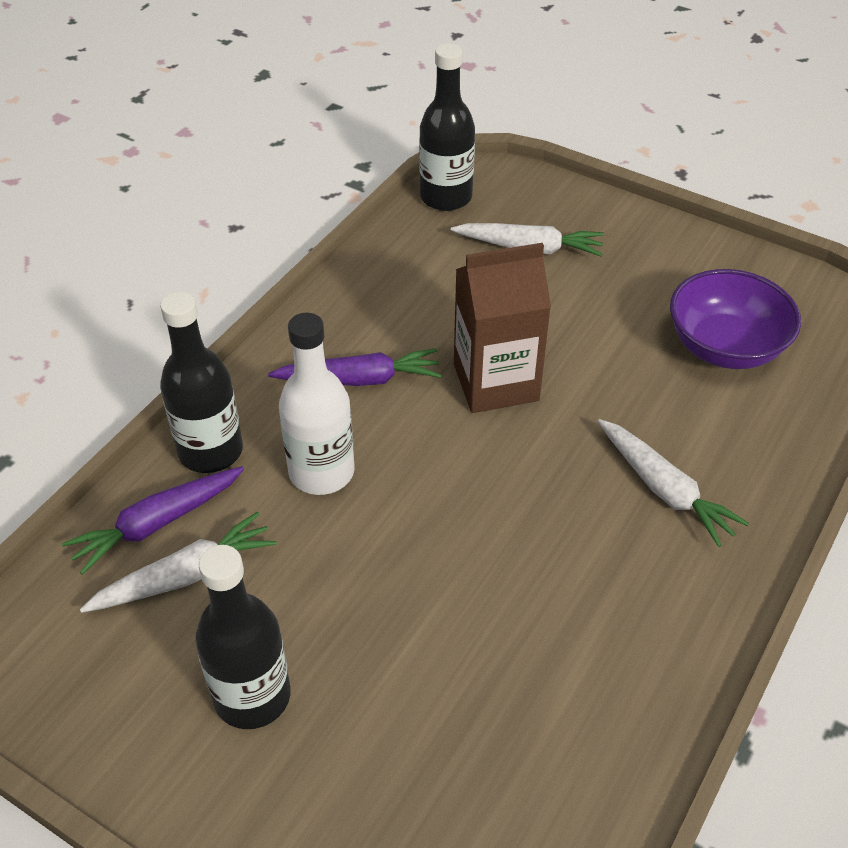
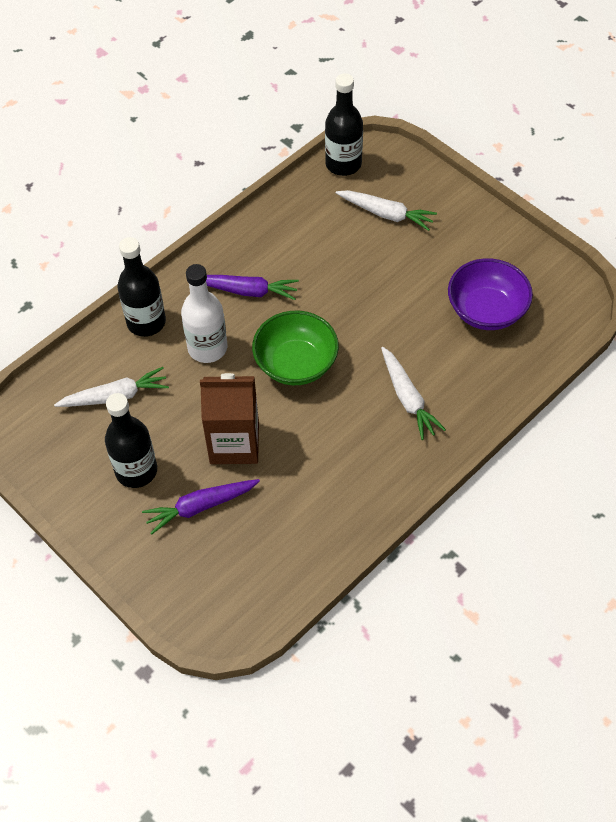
camera: 15 degrees right, 10 degrees up
purple carrot [62,466,244,575] -> purple carrot moved to [142,479,260,535]
brown carton [454,243,551,413] -> brown carton moved to [200,373,259,464]
none -> green bowl [252,311,339,385]

